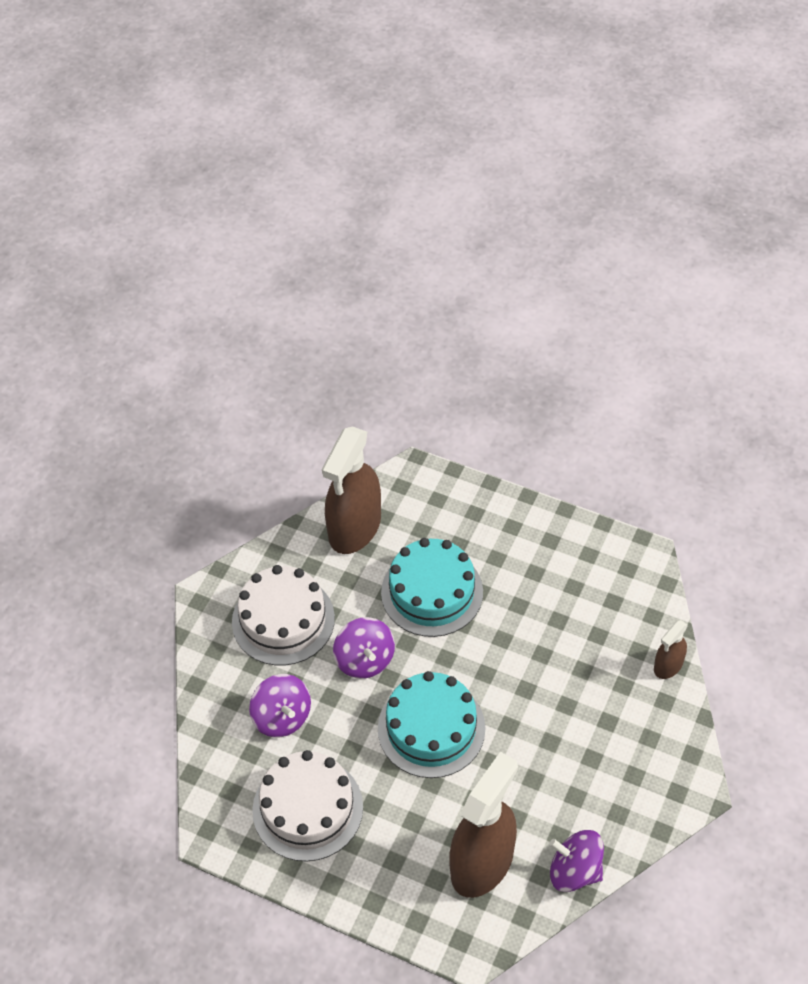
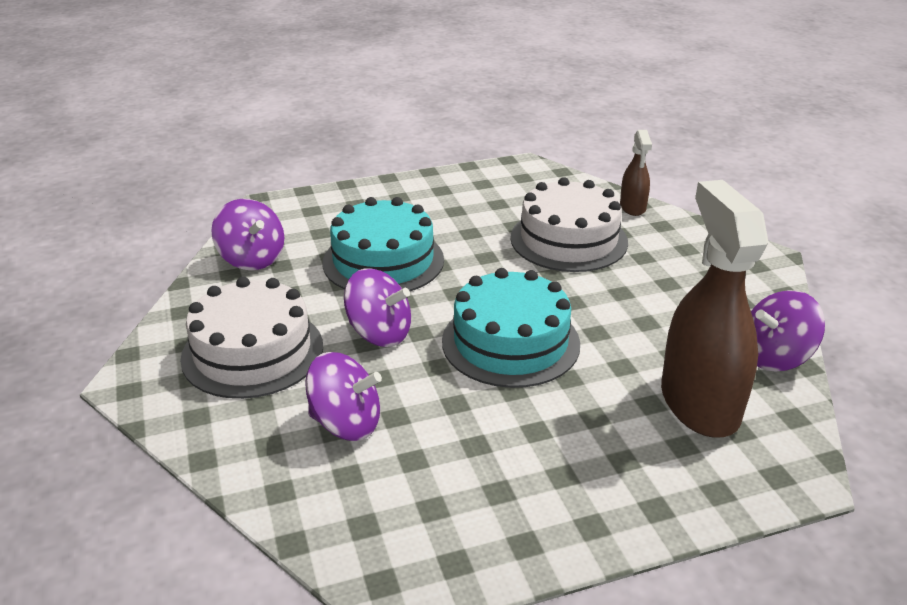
camera: 45 degrees left, 20 degrees down
white cake [252,750,363,862] -> white cake moved to [510,177,628,272]
brown spray bottle [322,426,381,554] -> purple spinning top [211,199,284,270]

